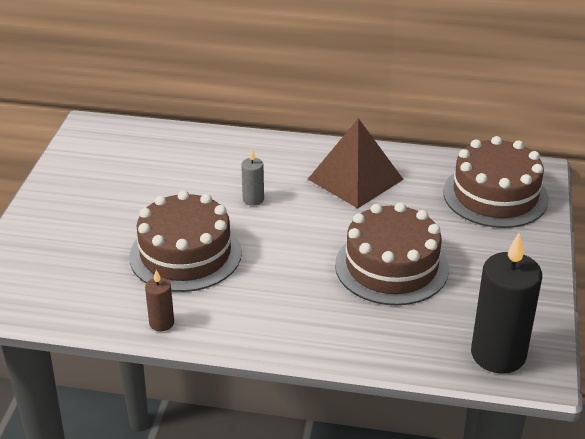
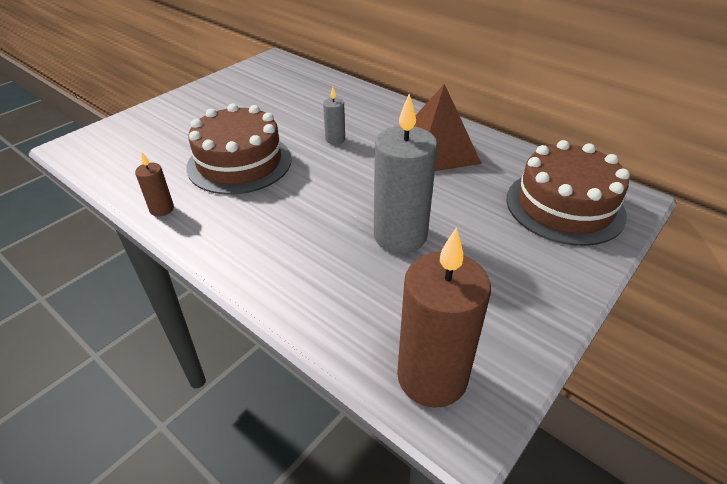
camera: 30 degrees right, 5 degrees up
brown cake [335,202,449,306] -> grey candle [374,94,438,253]
black candle [471,233,542,374] -> brown candle [397,227,491,408]

